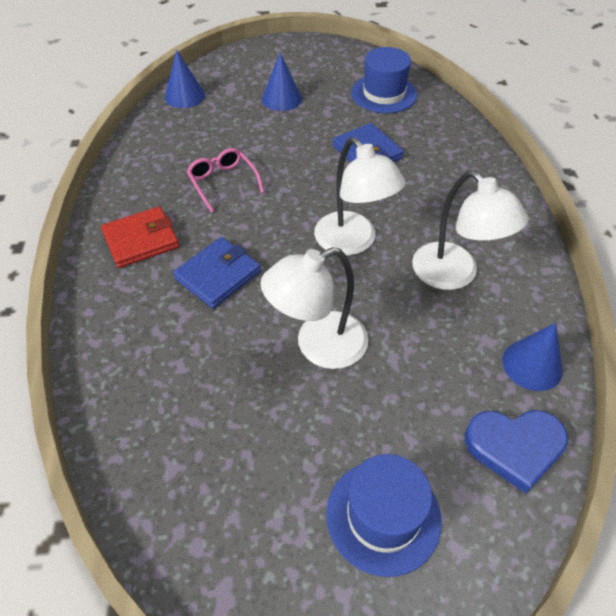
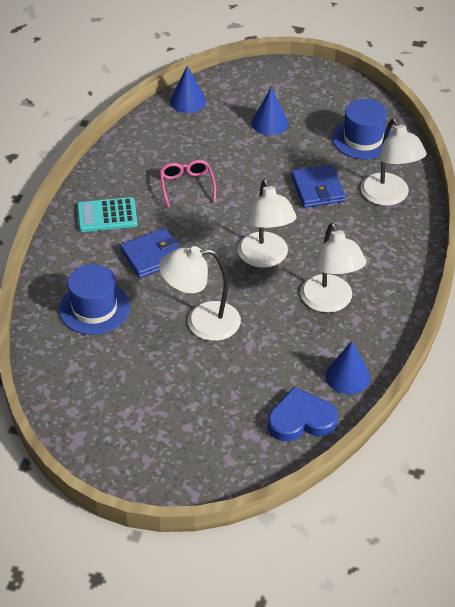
camera: 20 degrees right, 5 degrees down
red wallet [101,206,179,268] -> turquoise calculator [77,197,138,232]
blue hat [326,454,442,577] -> blue hat moved to [59,264,130,335]
blue heart [465,410,568,493] -> blue heart turned 150 degrees clockwise [268,387,338,441]
none -> white lamp [361,119,427,206]

